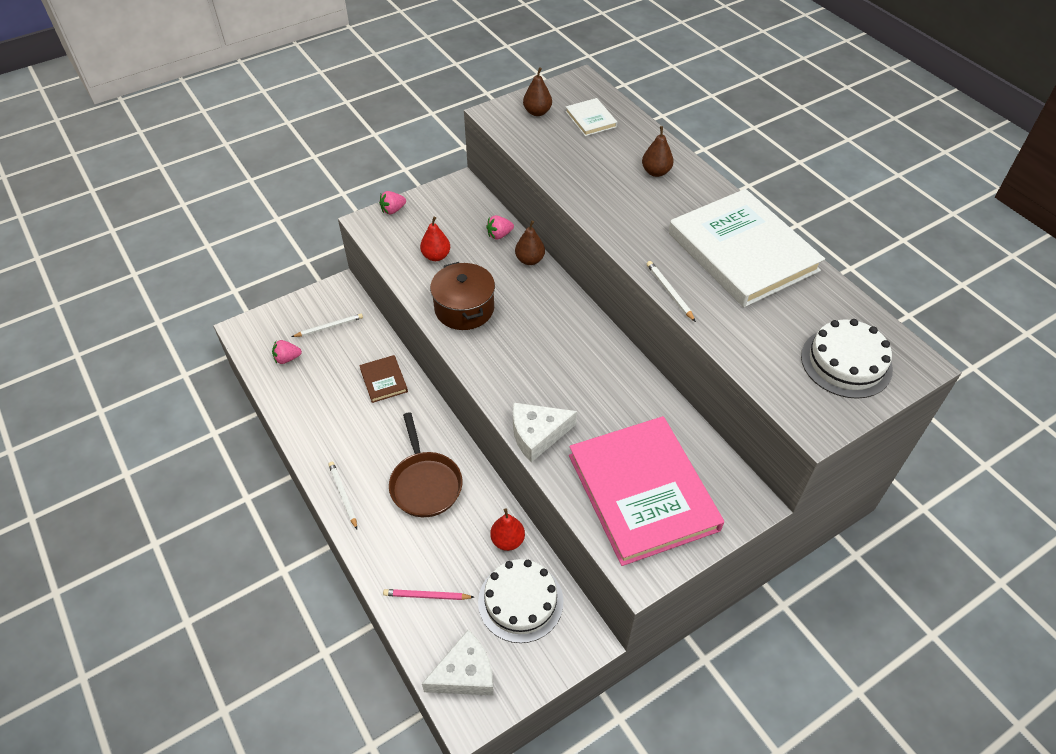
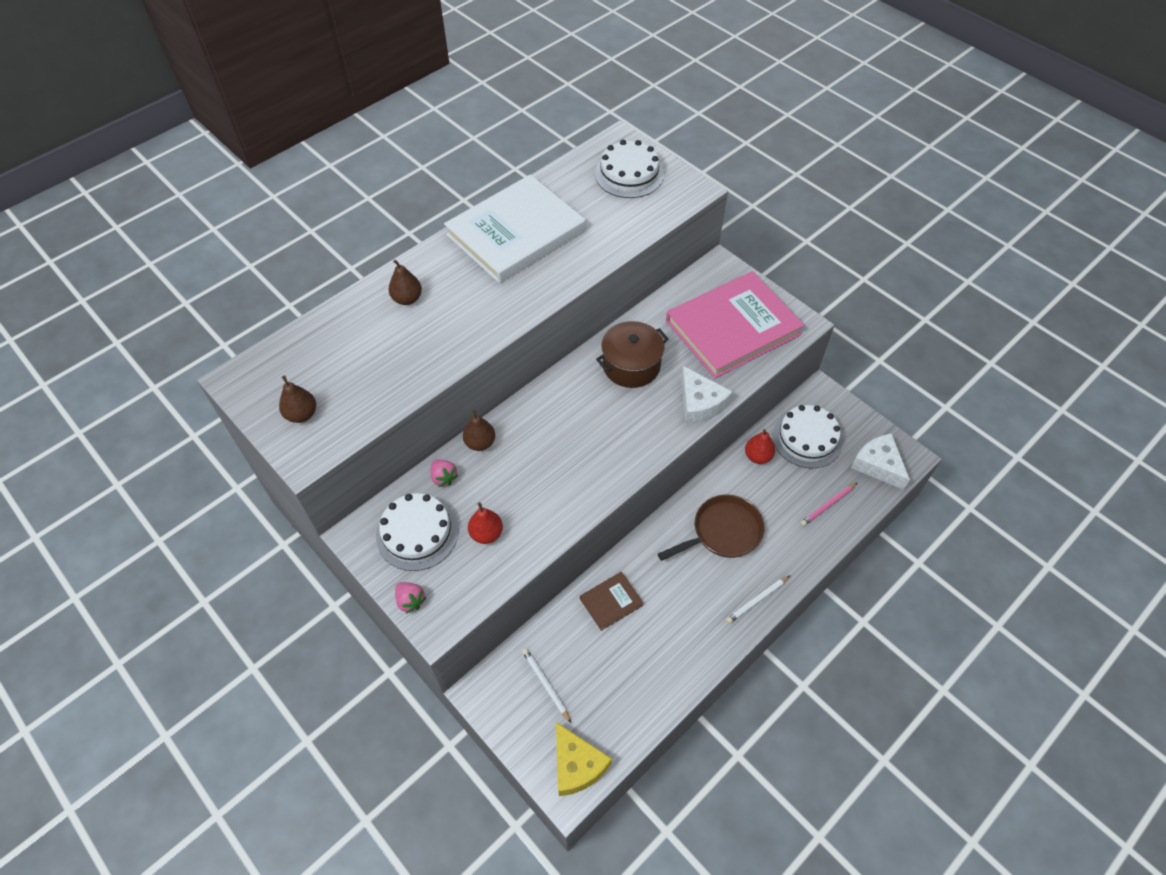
camera: 100 degrees left, 5 degrees up
pink strawberry [272,340,302,364] -> none
pink pencil [383,589,475,600] -> pink pencil turned 60 degrees clockwise [801,483,857,526]
brown pot [430,262,495,330] -> brown pot moved to [596,321,668,388]
white book [565,98,618,136] -> none
white pencil [647,261,696,322] -> none
none -> white cake [376,493,458,571]
none -> yellow cheese [556,722,612,796]

